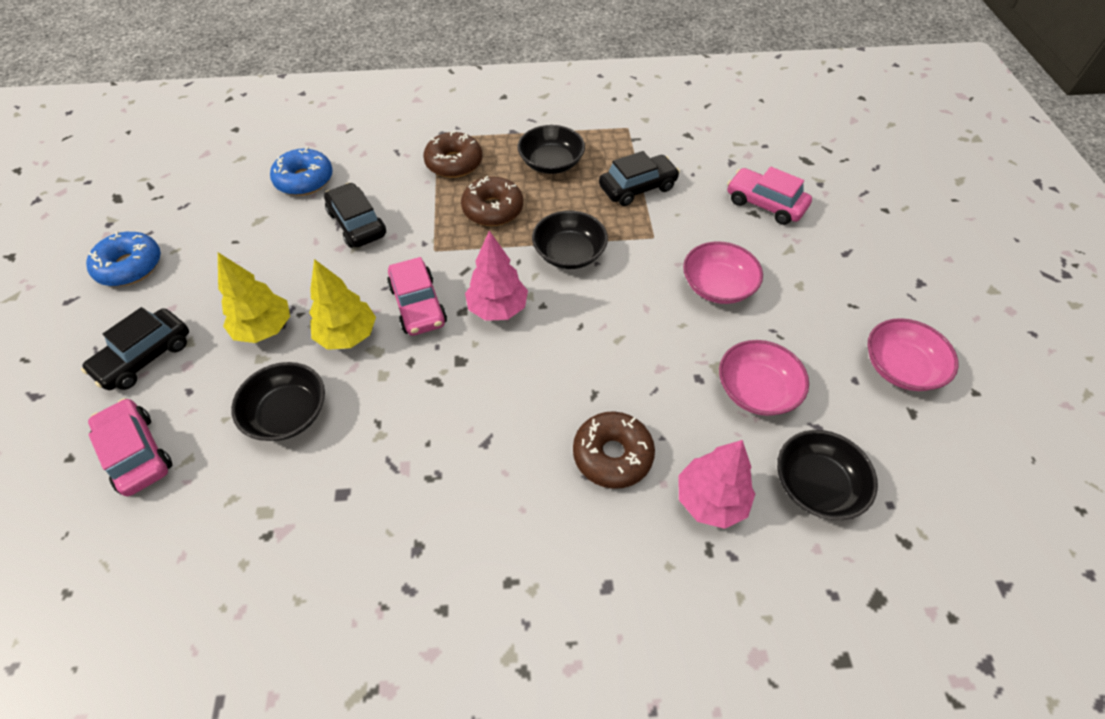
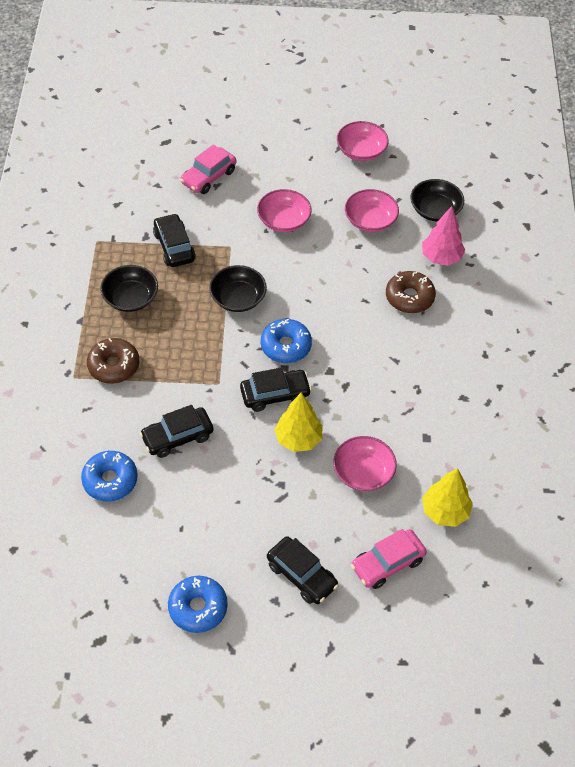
camera: 85 degrees left, 0 degrees up
yellow tree [218,253,290,343] -> yellow tree moved to [422,468,473,527]
black bowl [231,362,325,441] -> pink bowl [333,436,397,491]
pink car [387,257,447,336] -> black car [240,368,312,412]
brown donut [461,176,523,226] -> none
pink tree [465,231,528,321] -> blue donut [261,319,312,363]

